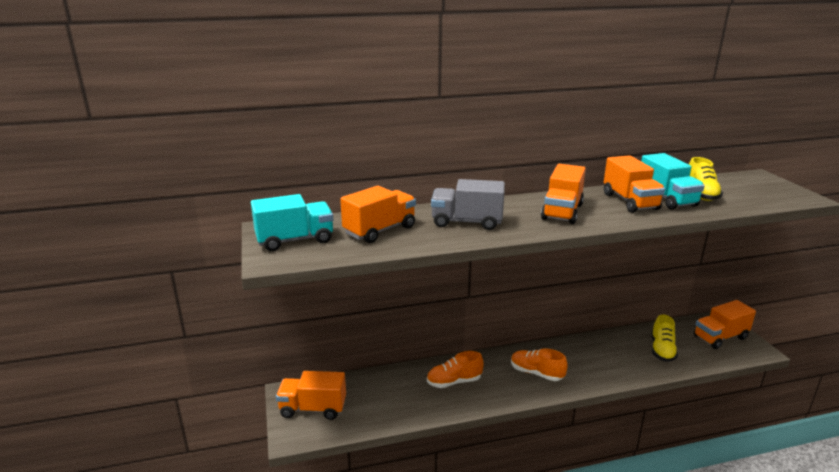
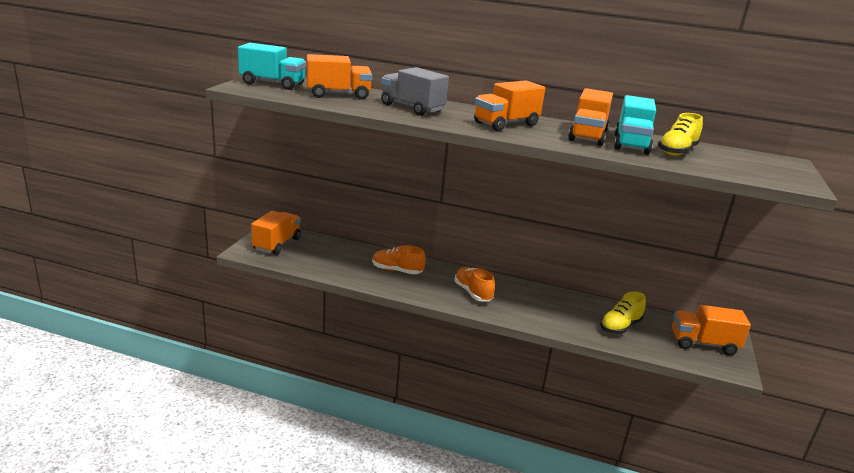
camera: 30 degrees right, 0 degrees up
orange truck [276,371,346,420] -> orange truck turned 75 degrees clockwise [251,211,301,255]

